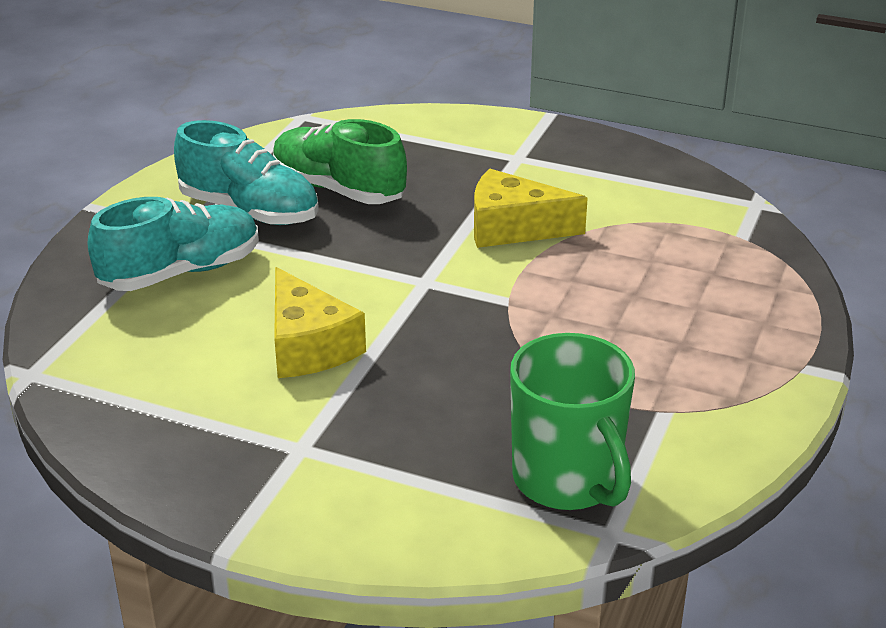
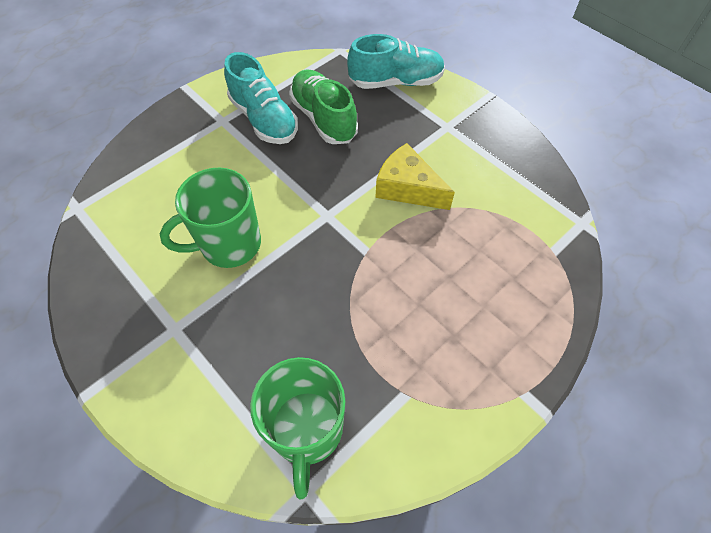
camera: 25 degrees right, 25 degrees up
turquoise shoe [88,197,259,291] -> turquoise shoe moved to [347,34,445,89]
yellow cheese [274,267,366,378] -> green mug [160,168,261,268]

